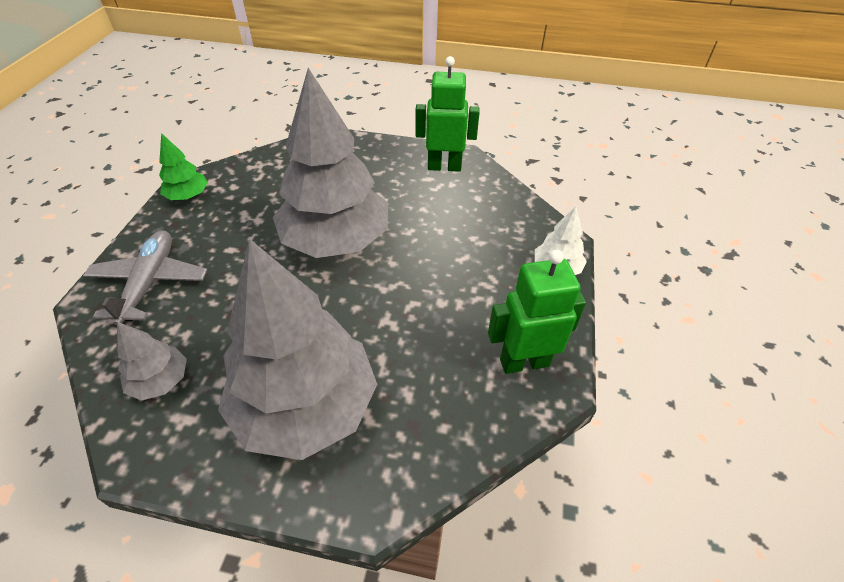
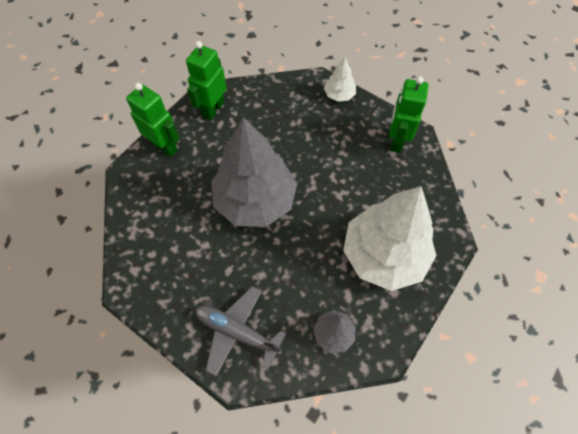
camera: 65 degrees left, 15 degrees up
green tree [159,133,208,200] -> none
grey tree [218,238,377,460] -> white tree [343,186,437,291]
none -> green robot [126,83,180,157]

